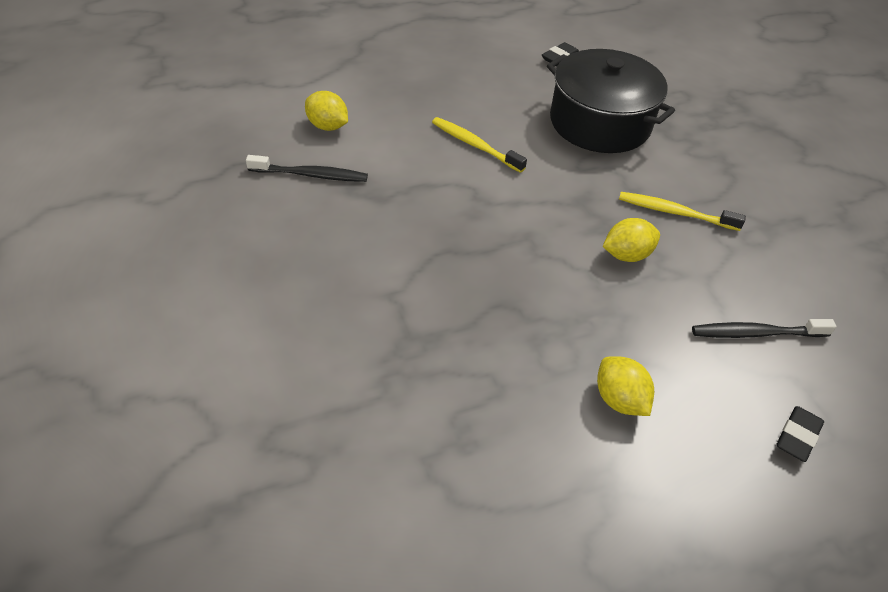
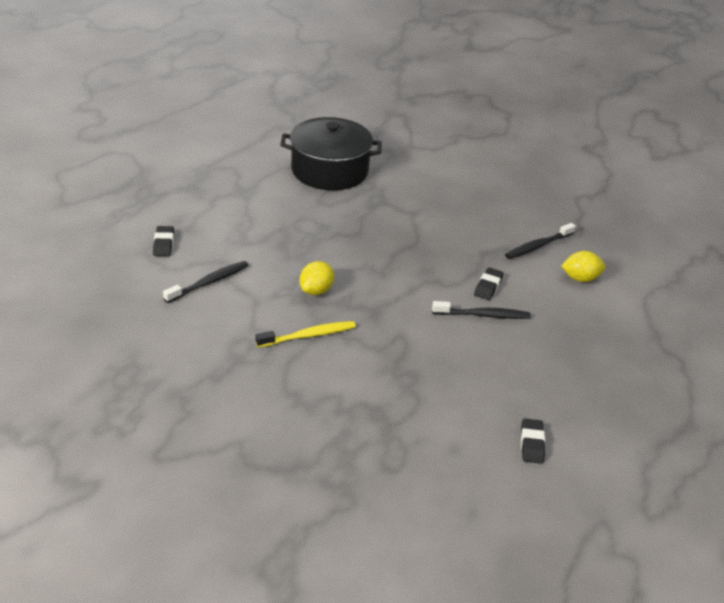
camera: 140 degrees right, 10 degrees down
yellow toothbrush [432,117,527,173] -> black toothbrush [432,301,530,319]
black pot [547,49,675,153] -> black pot moved to [280,117,382,190]
yellow lemon [597,356,654,416] -> none
none -> black eraser [474,267,504,300]

